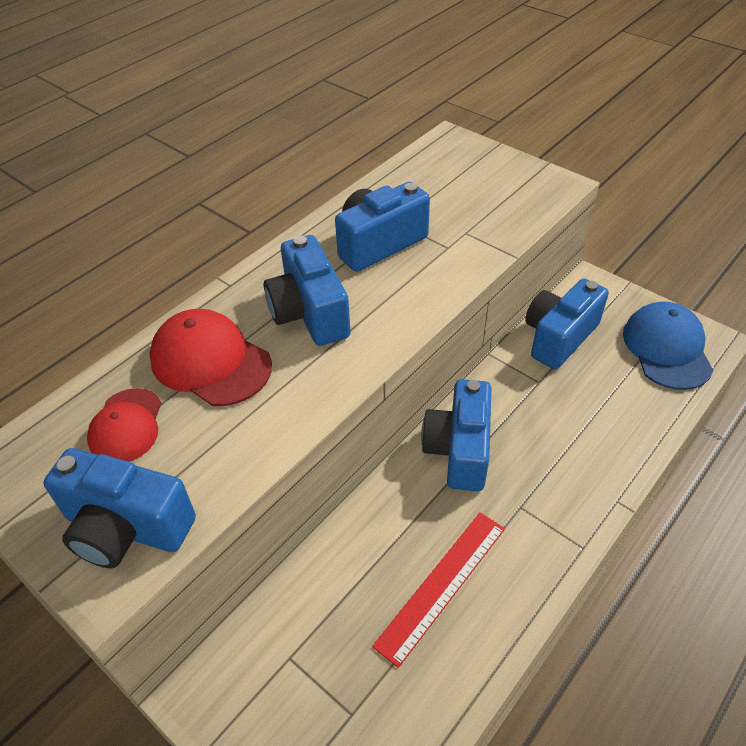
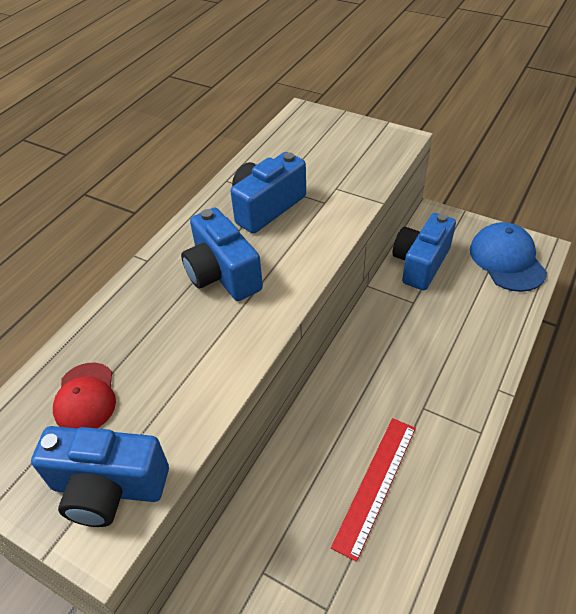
camera: 10 degrees left, 0 degrees up
red cap [149,309,272,406] -> none
blue camera [421,379,491,491] -> none

